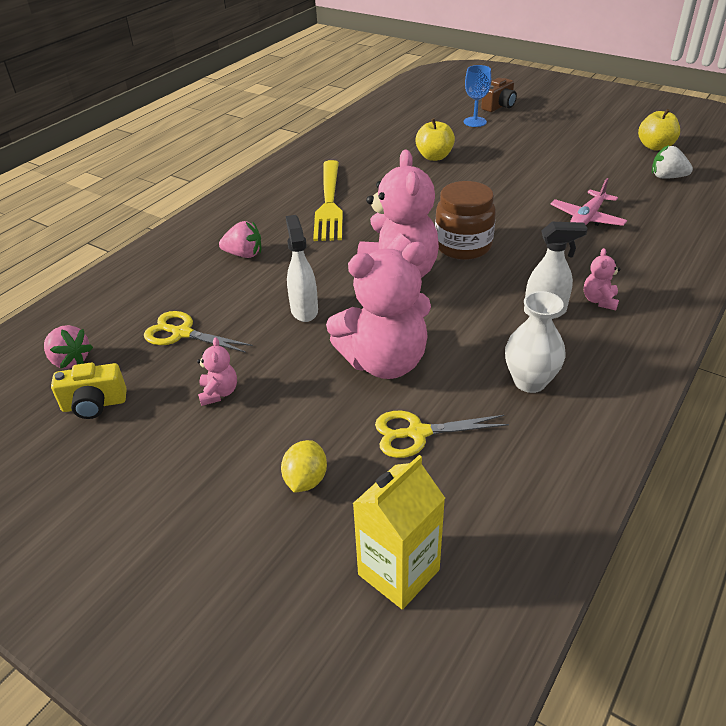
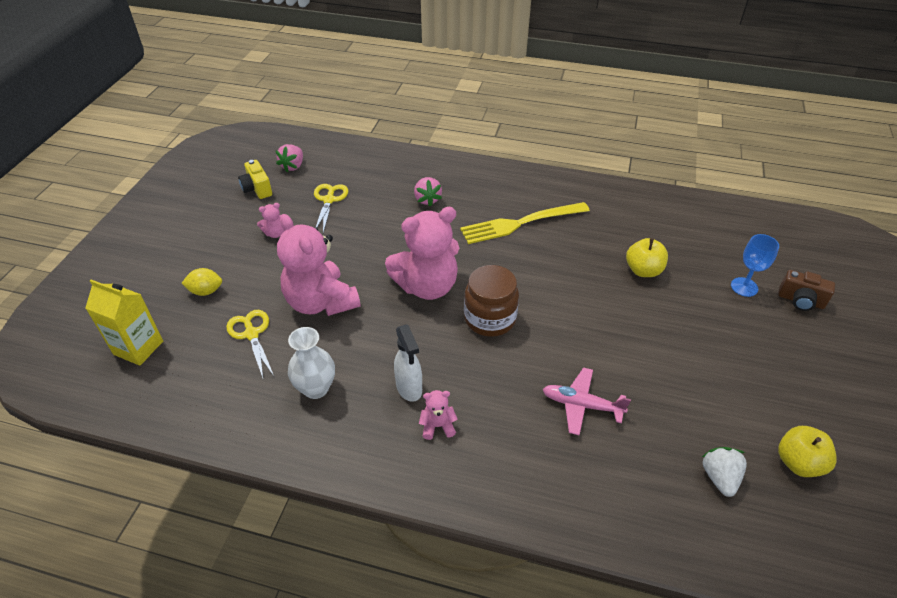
camera: 70 degrees right, 5 degrees up
white spray bottle [286,215,318,322] -> none

